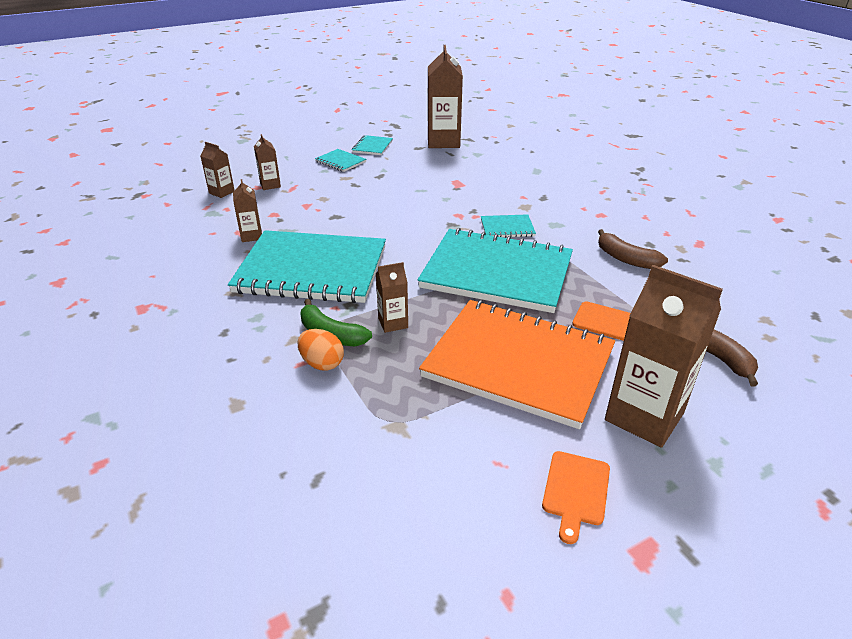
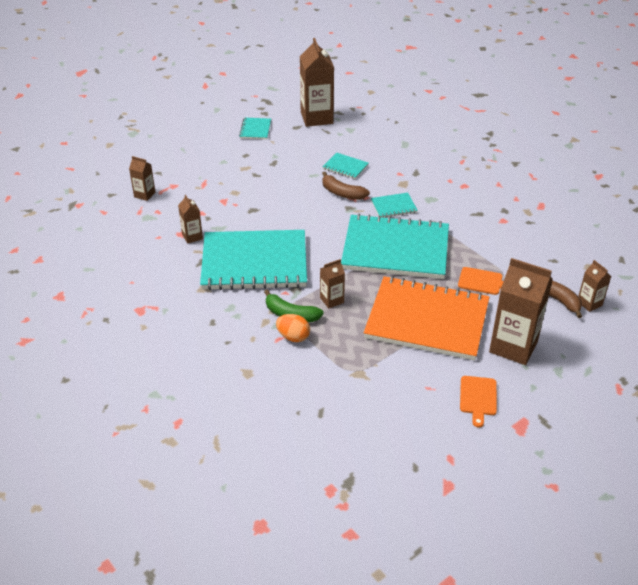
camera: 10 degrees left, 5 degrees up
brown carton [254,134,281,190] -> brown carton moved to [578,260,611,312]
turquoise notebook [315,149,366,172] -> turquoise notebook moved to [323,153,369,179]
brown banana [598,229,668,269] -> brown banana moved to [322,172,370,200]

